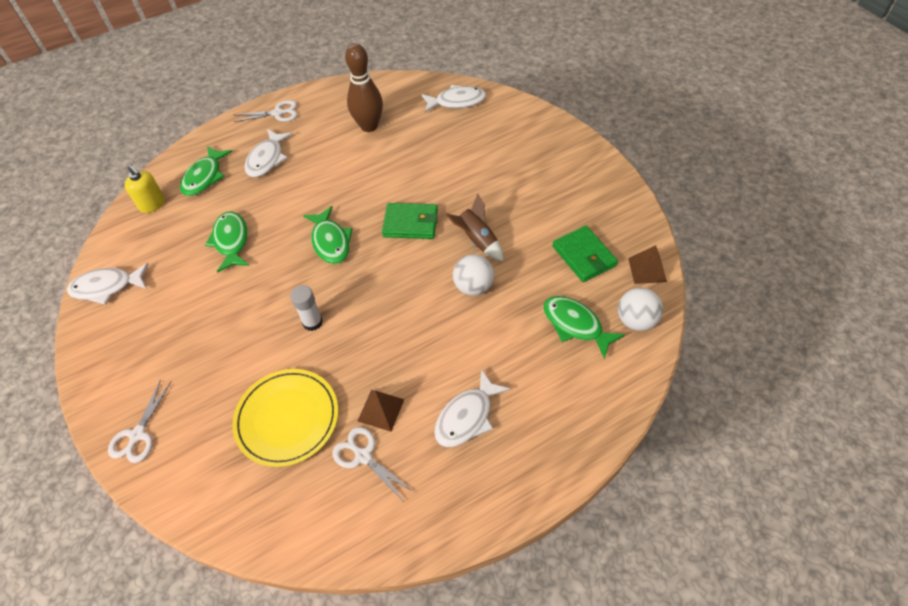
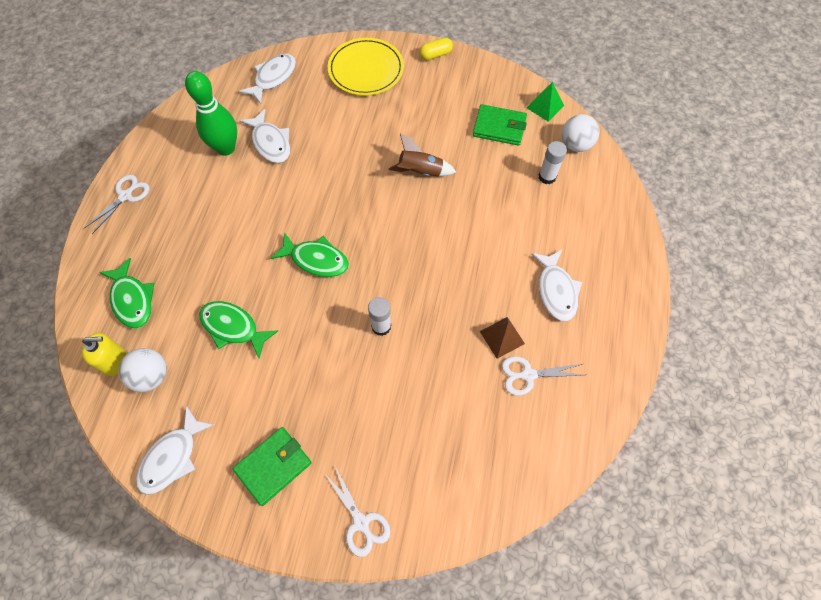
camera: 50 degrees left, 10 degrees up
yellow plate [232,369,338,467] -> yellow plate moved to [328,38,404,96]
white fish [245,129,292,177] -> white fish moved to [240,109,290,163]
brown bowling pin [345,44,383,132] -> green bowling pin [185,71,237,156]
green wallet [382,203,438,239] -> green wallet moved to [233,427,312,506]
white ball [453,254,494,296] -> white ball moved to [119,348,167,392]
green fish [544,296,625,359] -> white glue stick [538,141,567,184]
brown pyramid [628,245,667,284] -> green pyramid [526,82,564,122]
none -> yellow capsule [420,37,453,60]

